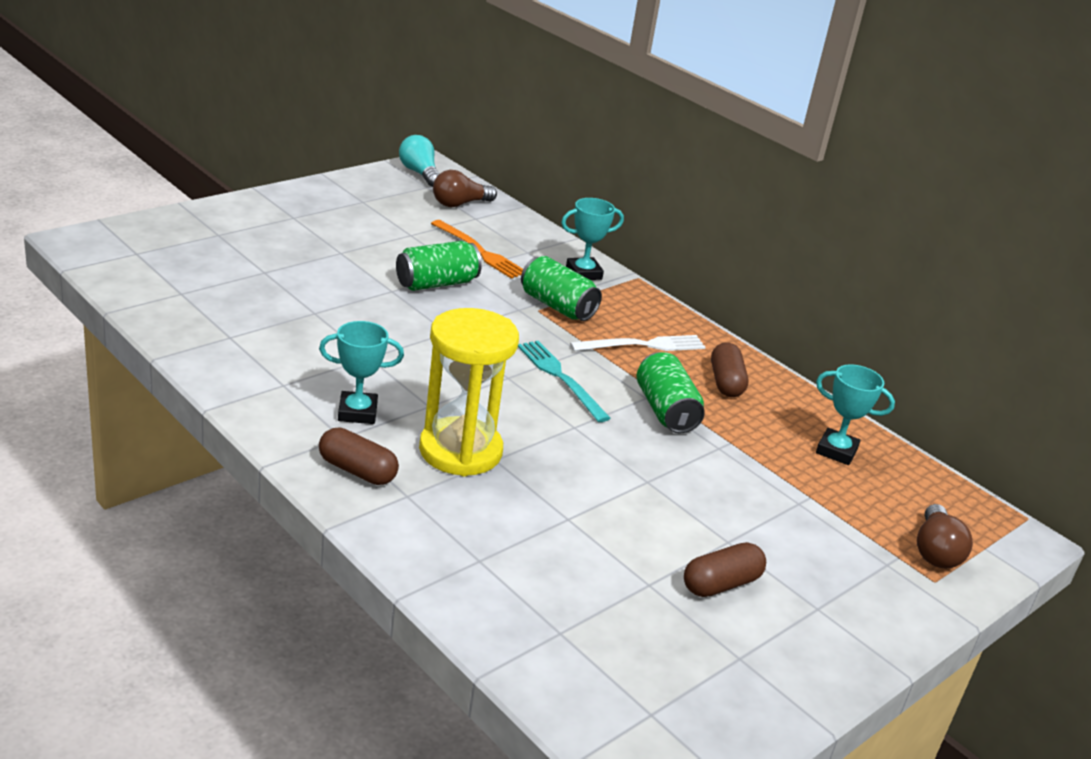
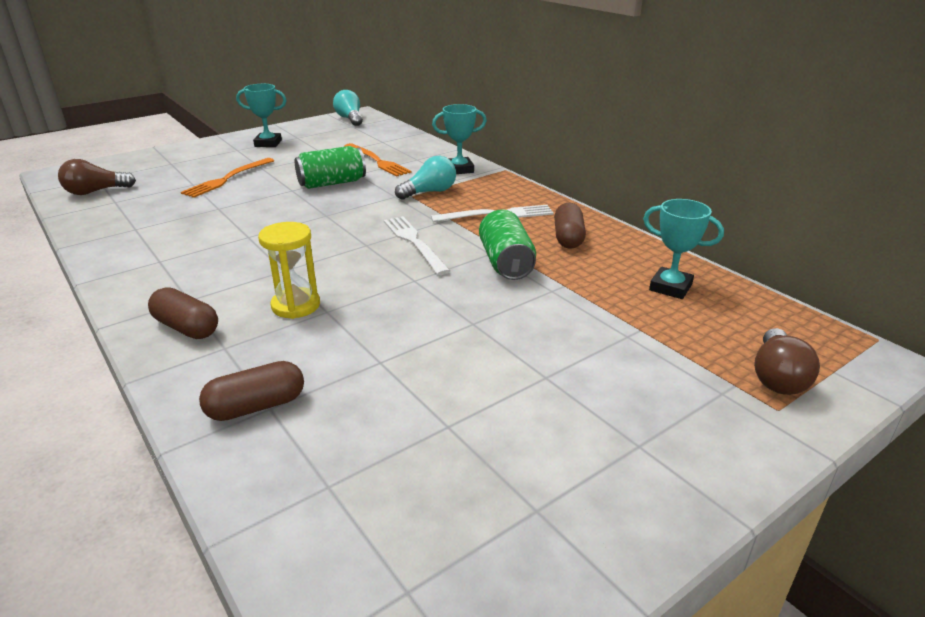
camera: 10 degrees right, 0 degrees up
turquoise trophy [319,321,404,424] -> turquoise trophy moved to [236,84,287,147]
yellow hourglass [419,308,519,476] -> yellow hourglass [258,222,320,319], size x0.60
brown light bulb [433,170,497,207] -> brown light bulb moved to [58,159,136,195]
turquoise fork [518,341,611,422] -> white fork [384,216,450,275]
green can [521,256,602,321] -> turquoise light bulb [395,156,456,200]
brown capsule [684,542,766,597] -> brown capsule moved to [199,361,304,421]
none -> orange fork [181,158,274,198]

